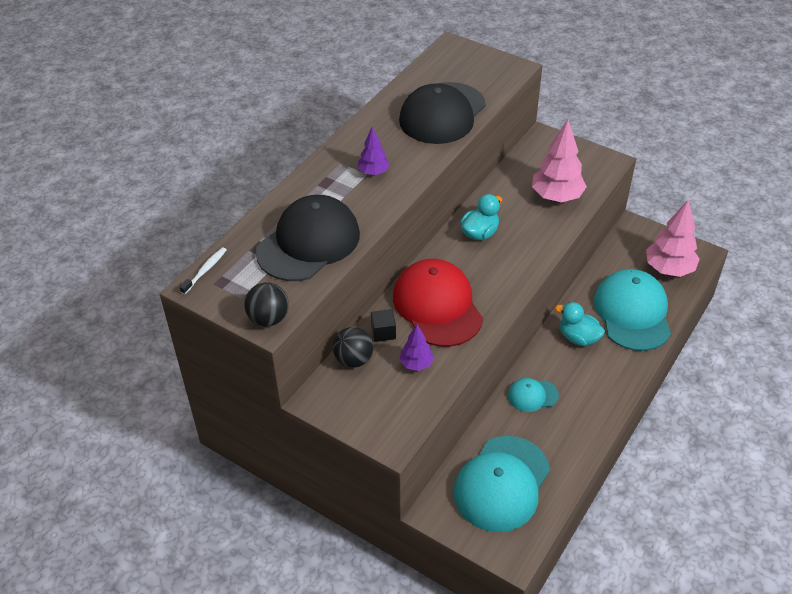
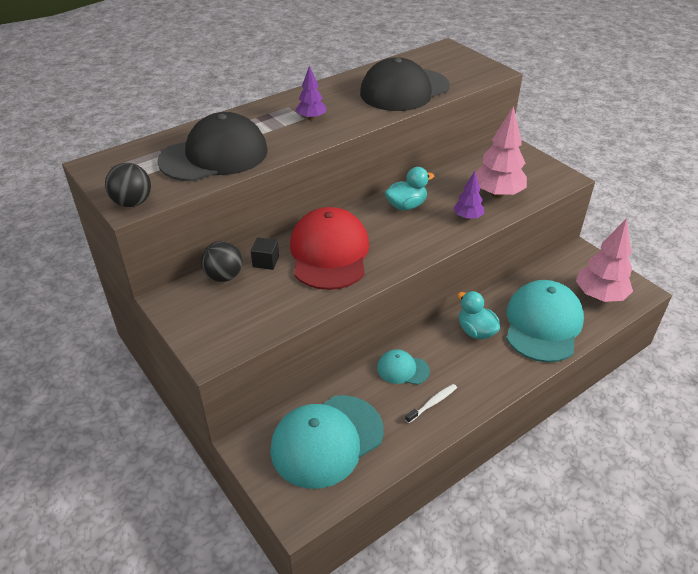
camera: 20 degrees right, 5 degrees down
white toothbrush [180,247,226,294] -> white toothbrush moved to [405,384,457,423]
purple tree [400,324,434,371] -> purple tree moved to [453,171,484,220]

